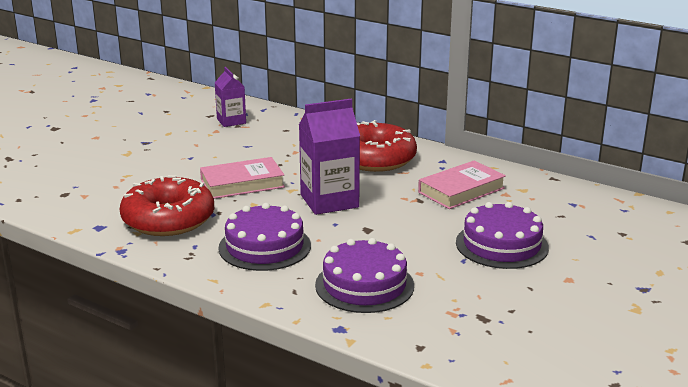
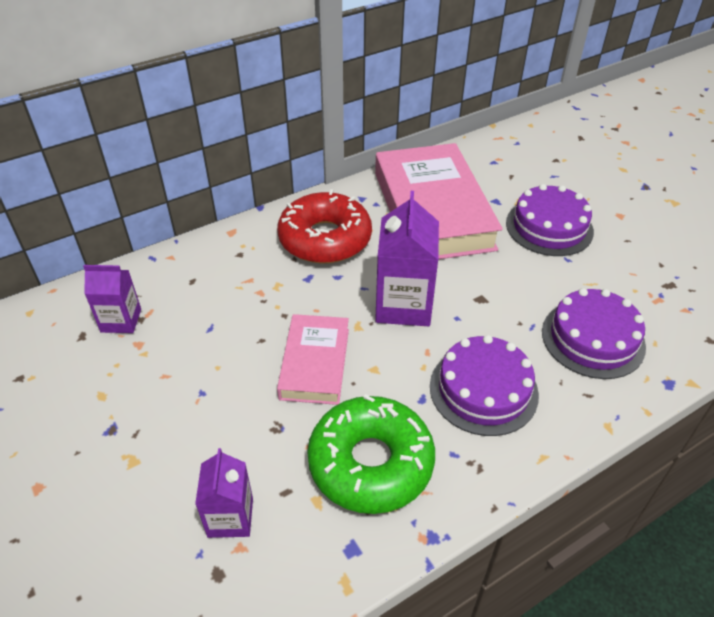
camera: 65 degrees left, 20 degrees up
red donut [120,175,214,236] -> green donut [307,394,435,514]
pink book [418,160,506,209] -> pink book [375,143,503,259], size x1.85
none -> purple carton [195,448,253,538]

